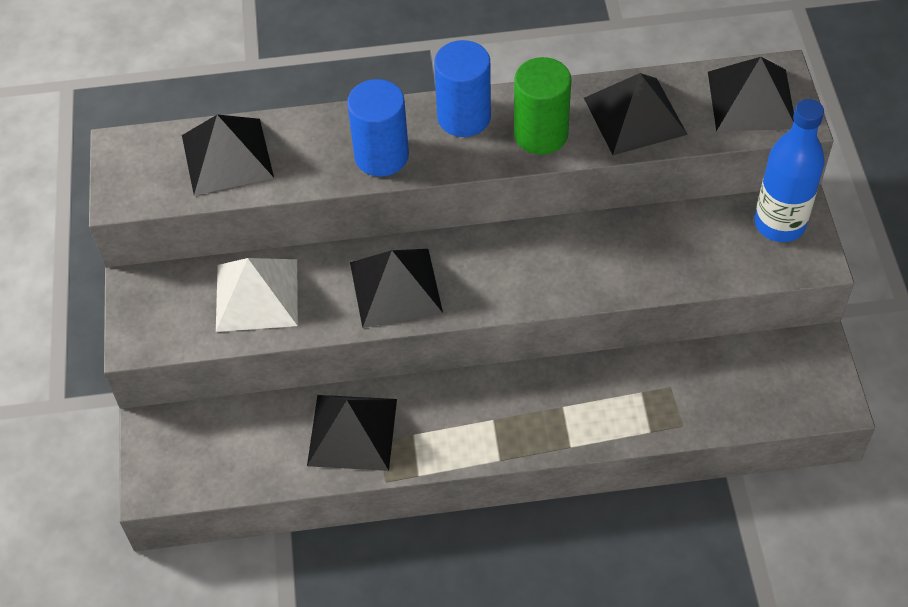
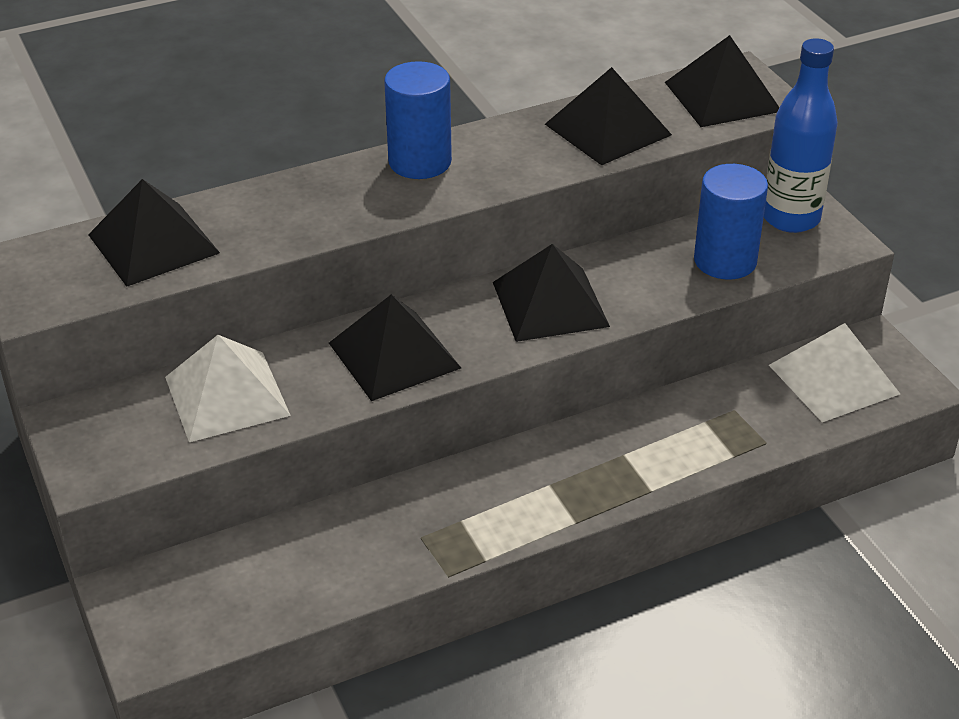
camera: 20 degrees left, 15 degrees down
black pyramid [307,395,397,471] -> black pyramid moved to [493,244,610,342]
blue cylinder [347,79,409,177] -> blue cylinder moved to [694,164,768,279]
green cylinder [514,57,571,155] -> none
none -> white pyramid [769,323,900,422]

